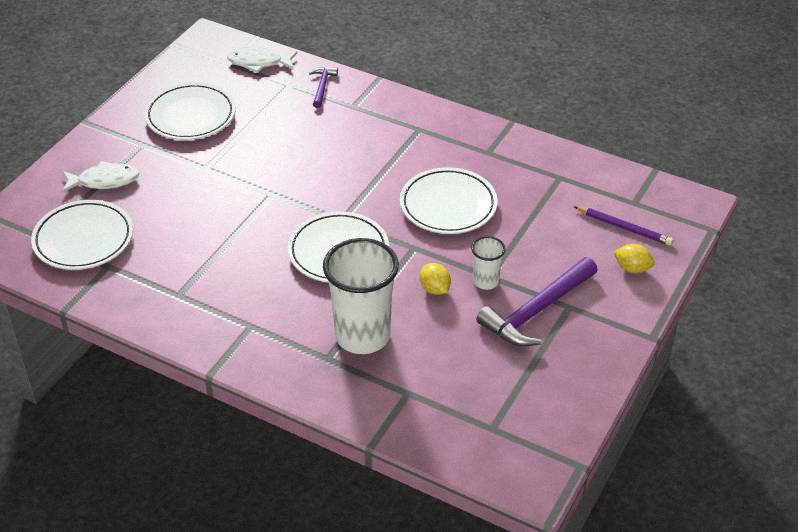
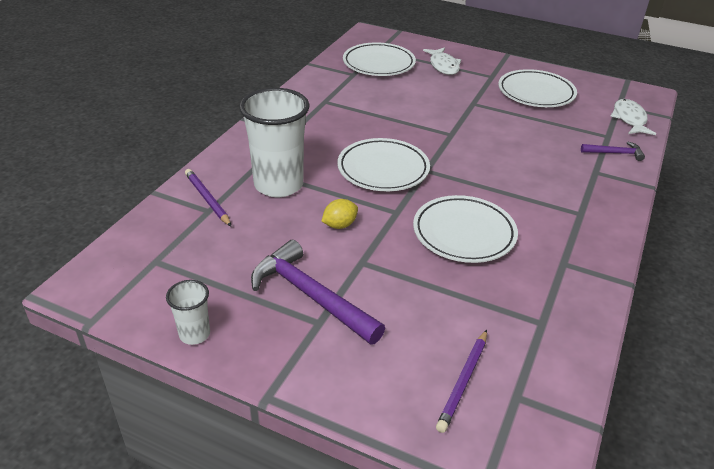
camera: 85 degrees right, 5 degrees down
white cup [471,236,506,290] -> white cup moved to [166,280,210,345]
yellow lemon [614,244,655,273] -> none
none -> purple pencil [185,169,231,226]

